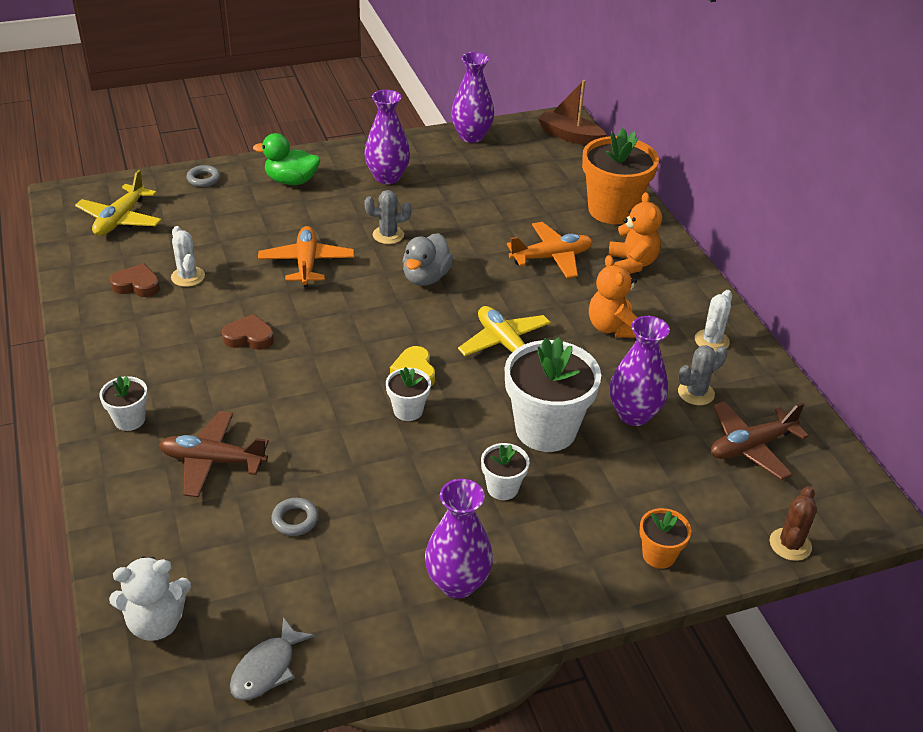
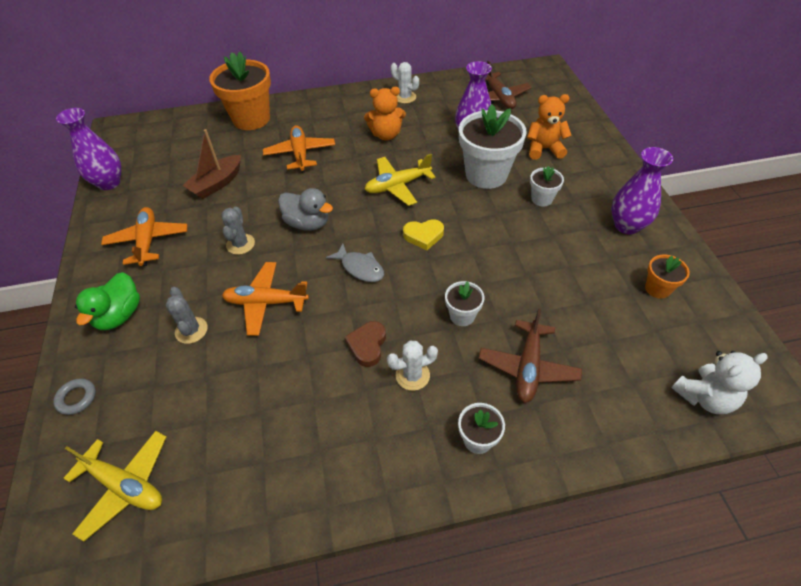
camera: 80 degrees left, 10 degrees up
white teddy bear [109,556,191,641] -> white teddy bear turned 75 degrees clockwise [671,351,768,414]
brown heart [110,263,160,297] -> none
white cactus [171,226,205,287] -> white cactus moved to [387,341,438,391]
grey fish [230,617,315,700] -> grey fish moved to [326,243,384,282]
grey ring [271,498,318,536] -> none
purple vase [364,90,410,184] -> orange plane [101,207,187,266]
white flower pot [386,367,431,421] -> white flower pot moved to [445,281,484,326]
brown boat [538,80,607,145] -> brown boat moved to [182,129,241,199]
orange teddy bear [608,192,662,274] -> orange teddy bear moved to [527,94,572,160]
orange flower pot [639,508,691,569] -> orange flower pot moved to [645,255,690,299]
grey cactus [678,345,727,405] -> grey cactus moved to [165,287,208,344]
brown cactus [770,486,817,561] -> none

